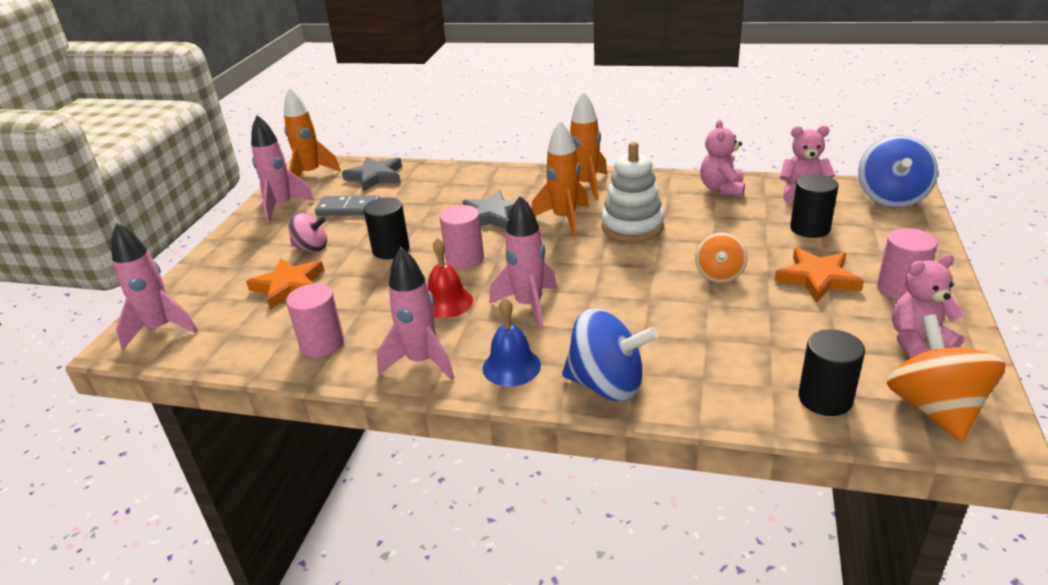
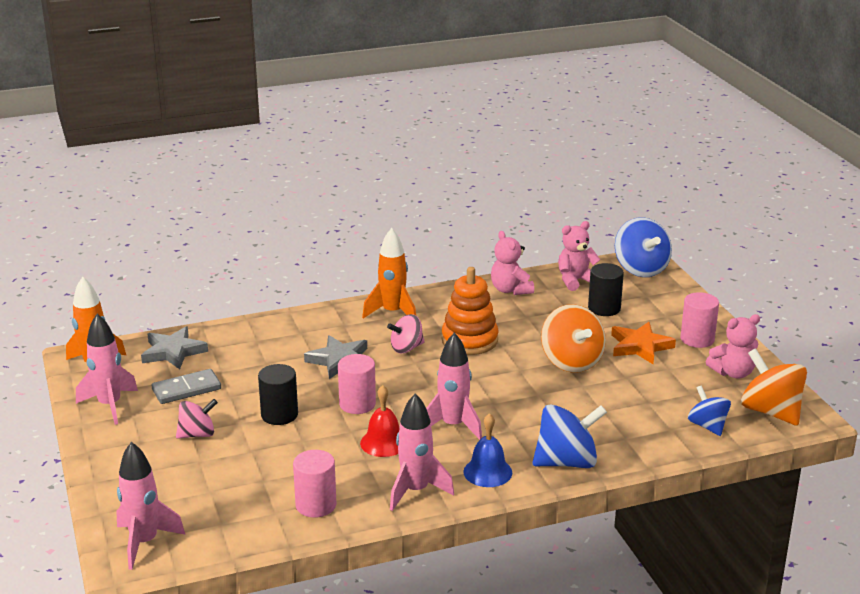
camera: 35 degrees left, 5 degrees down
orange star [246,258,324,310] -> none
orange rocket [532,120,589,236] -> pink spinning top [387,314,425,353]
white stacking toy [601,142,664,242] -> orange stacking toy [442,267,498,355]
orange spinning top [695,232,748,283] -> orange spinning top [541,304,606,373], size x1.62
black cylinder [799,329,865,416] -> blue spinning top [688,386,731,436]
pink teddy bear [892,254,964,358] -> pink teddy bear turned 150 degrees counterclockwise [706,314,760,378]

